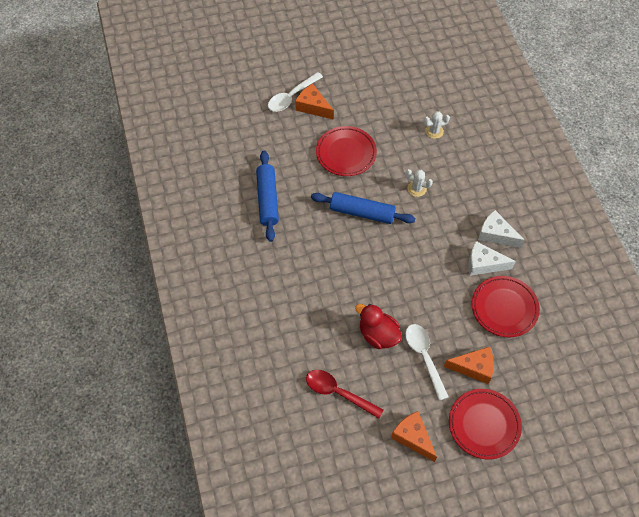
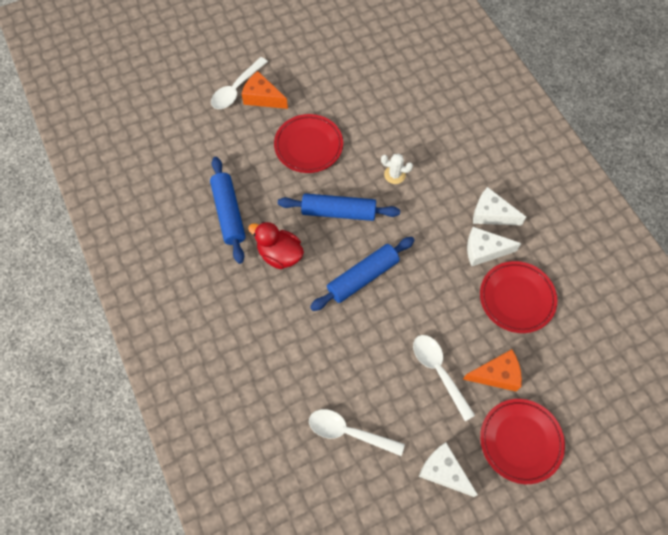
camera: 10 degrees left, 5 degrees up
red spoon [306,370,384,419] -> white spoon [309,409,405,456]
red duck [355,304,402,349] -> red duck moved to [248,222,304,269]
orange cheese [391,411,437,462] -> white cheese [419,442,478,497]
white cactus [424,111,450,139] -> none
none -> blue rolling pin [310,237,415,311]

